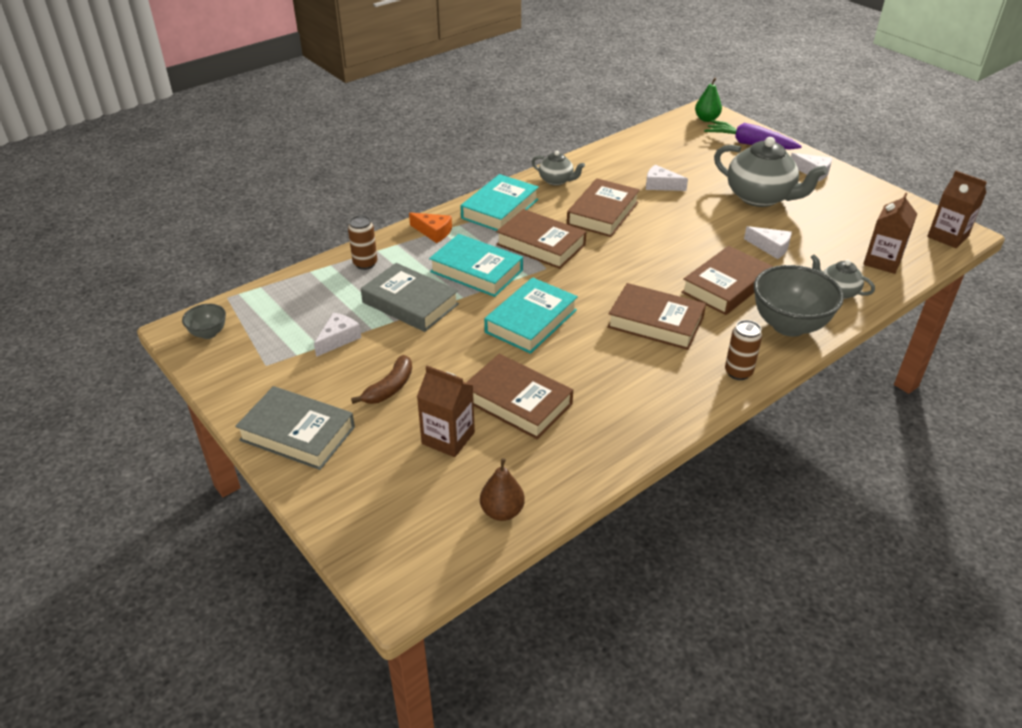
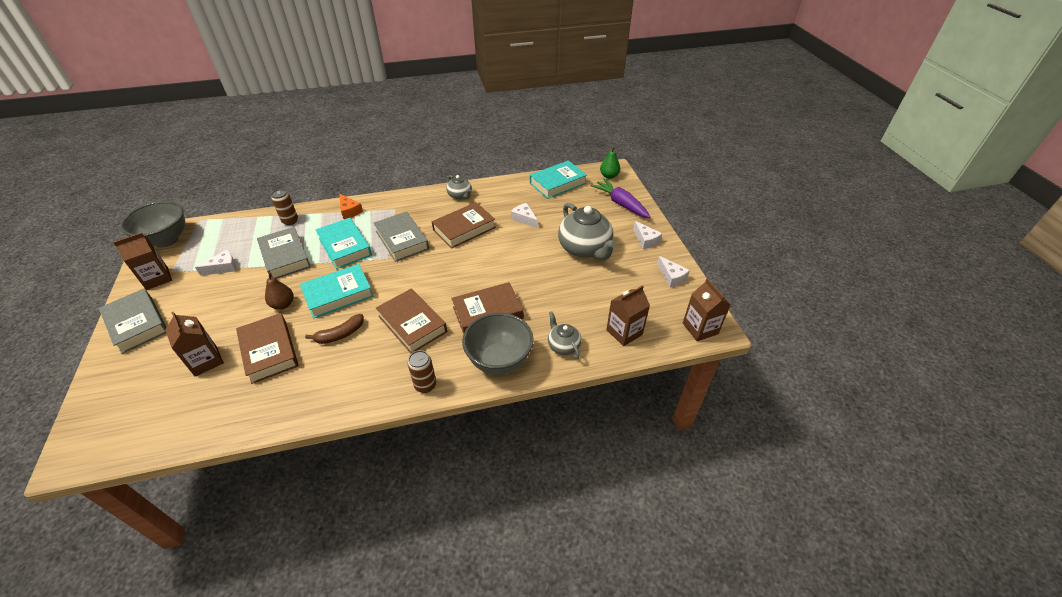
camera: 25 degrees right, 5 degrees up
grey bowl [182,304,226,339] -> grey bowl [120,201,185,248], size x2.05
brown banana [351,355,412,404] -> brown banana moved to [305,314,364,344]
turquoise book [461,174,539,231] -> turquoise book moved to [530,160,587,199]
brown pear [480,458,525,521] -> brown pear moved to [265,272,294,310]
brown book [496,209,586,269] -> grey book [374,211,429,262]
white cheese [744,226,792,259] -> white cheese moved to [657,256,690,287]
none -> brown carton [113,233,172,290]

